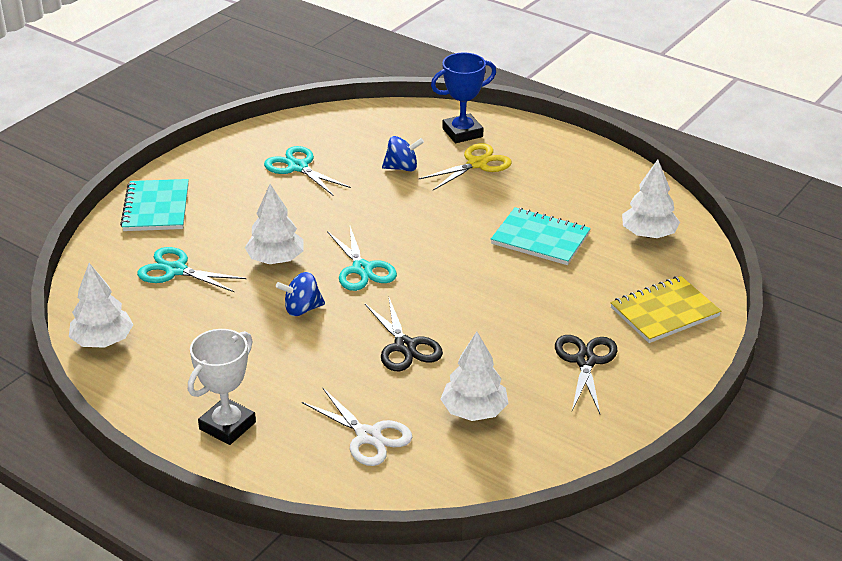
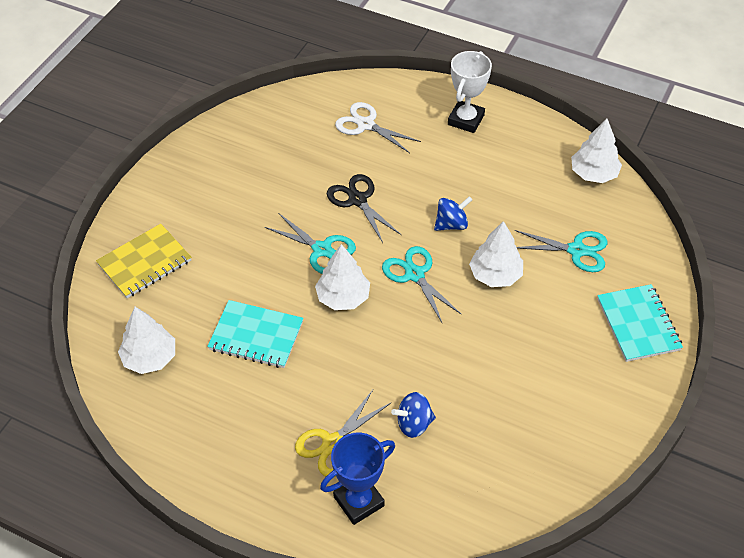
camera: 170 degrees right, 15 degrees up
turquoise scissors [264,146,351,196] -> turquoise scissors moved to [265,213,356,274]
white tree [441,332,509,421] -> white tree moved to [315,244,370,310]
black scissors [555,335,618,414] -> none

